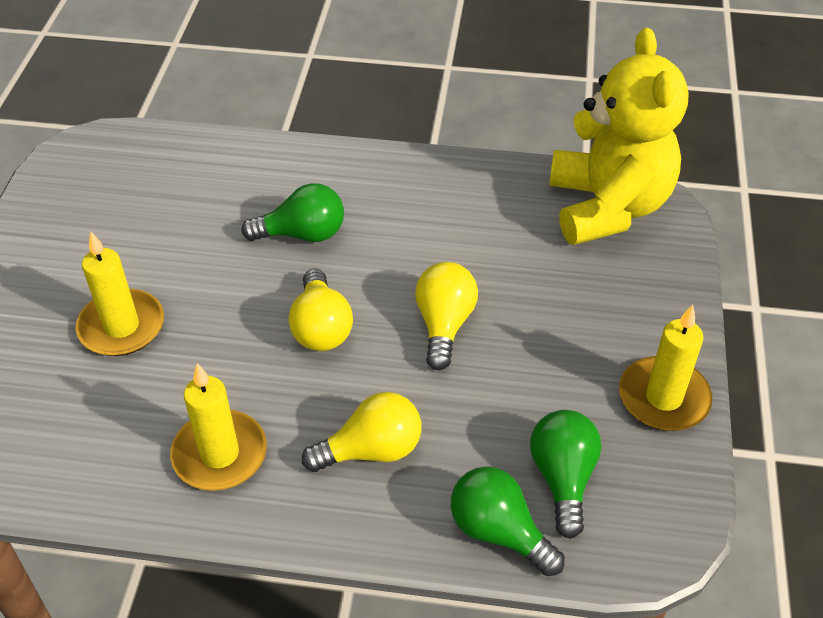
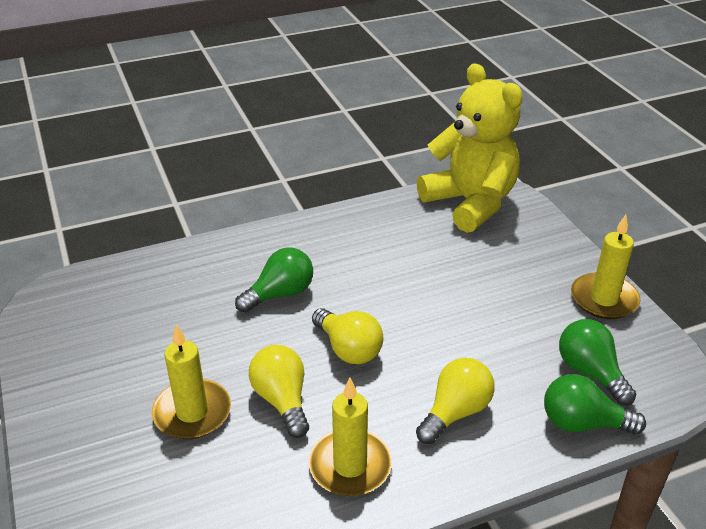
camera: 30 degrees left, 10 degrees down
yellow light bulb [415,262,478,370] -> yellow light bulb moved to [249,345,309,438]

